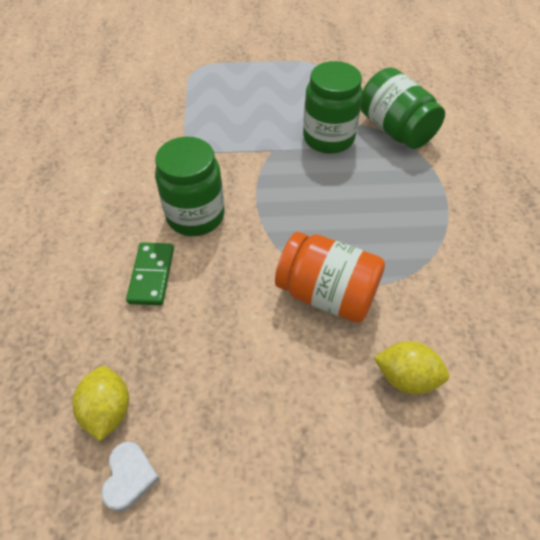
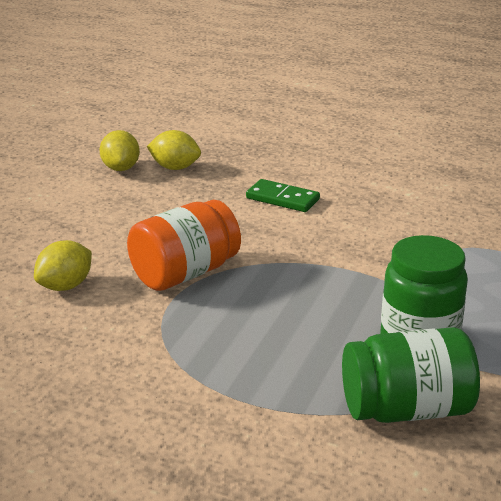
camera: 115 degrees right, 25 degrees down
white heart [101,441,160,512] -> yellow lemon [99,130,140,171]
green jar [155,137,225,236] -> none

